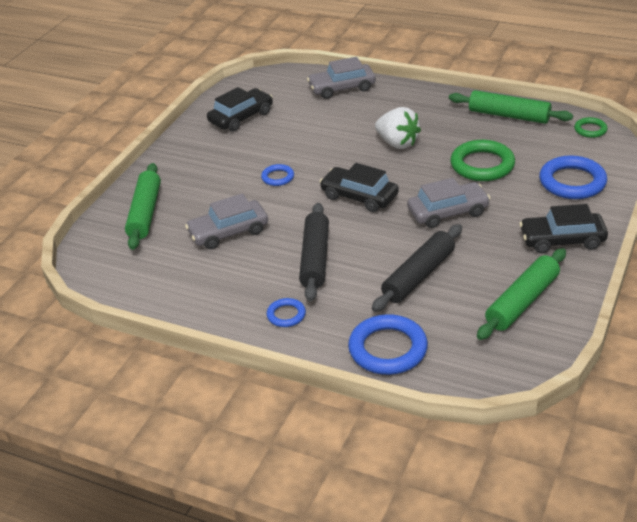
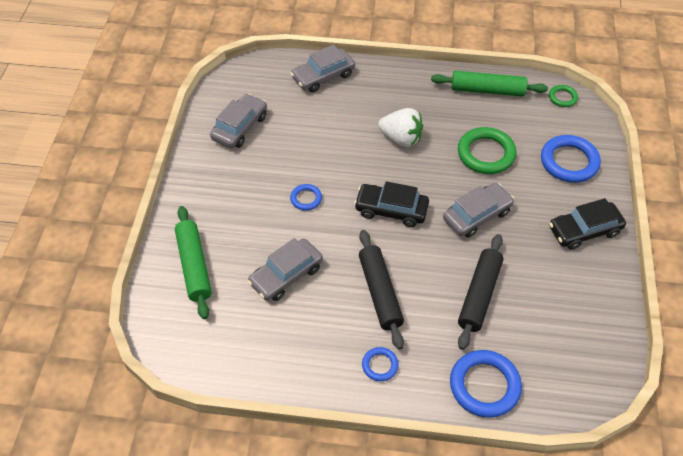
camera: 20 degrees left, 15 degrees up
black car [207,87,273,132] -> grey car [210,94,267,148]
green rolling pin [477,248,566,340] -> none

